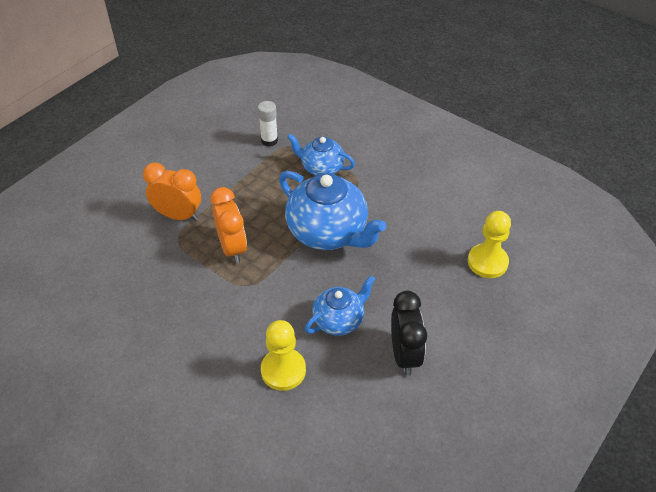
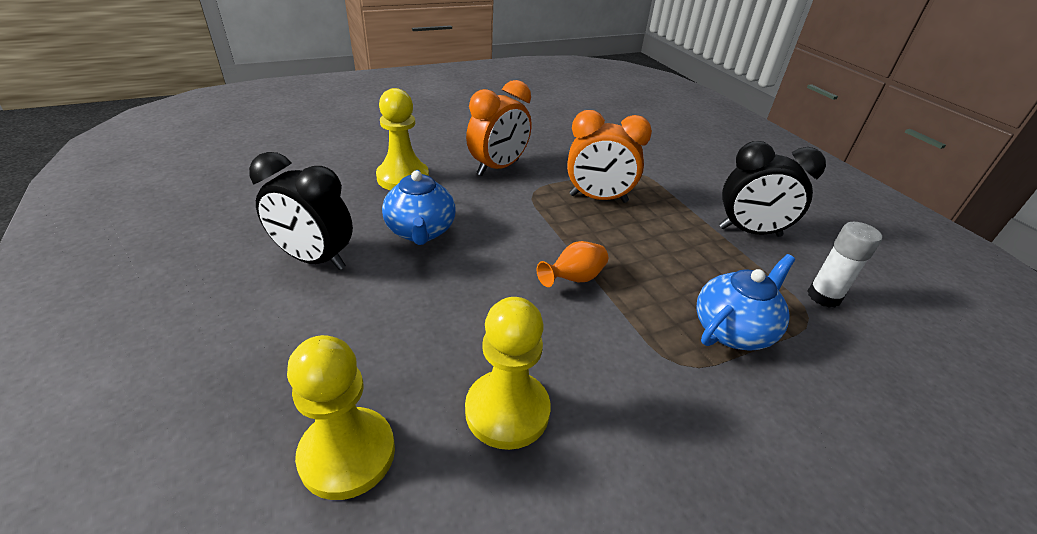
camera: 115 degrees right, 10 degrees down
orange clock [143,162,201,221] -> orange clock moved to [466,80,532,176]
blue teapot [279,171,387,250] -> orange vase [537,241,608,287]
none -> yellow pawn [465,297,551,450]
none -> black clock [719,141,826,237]

